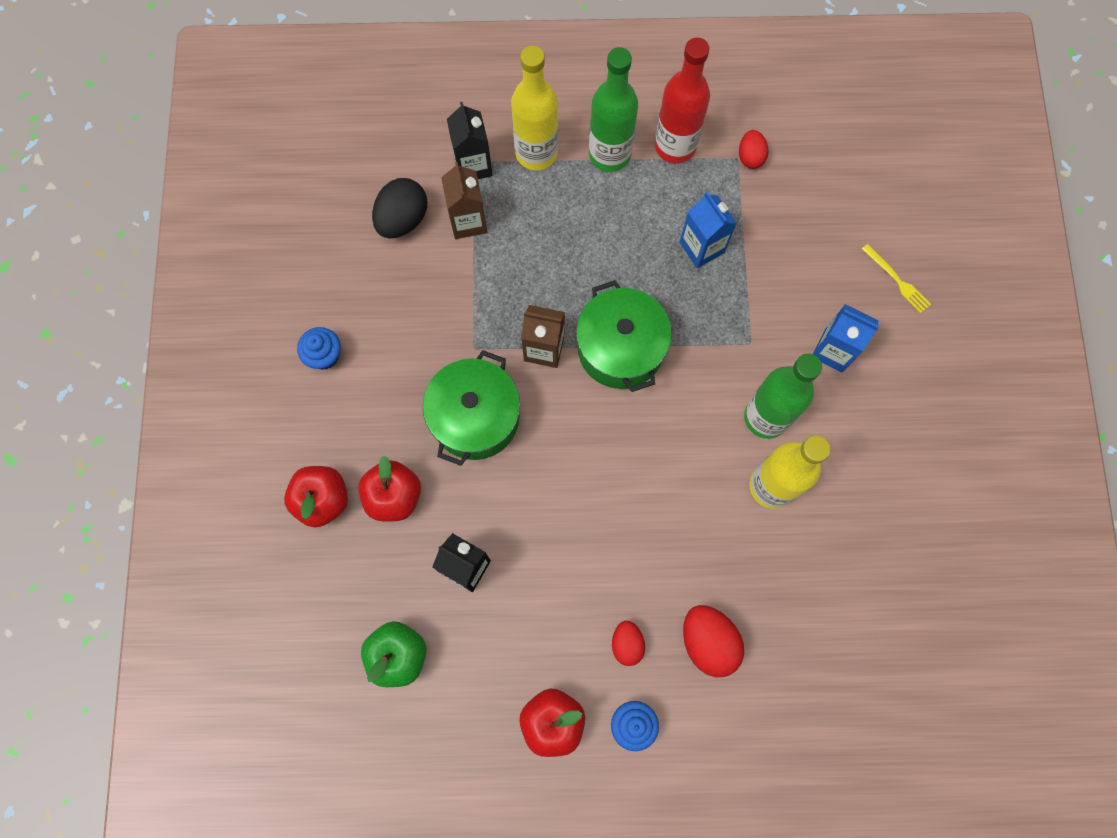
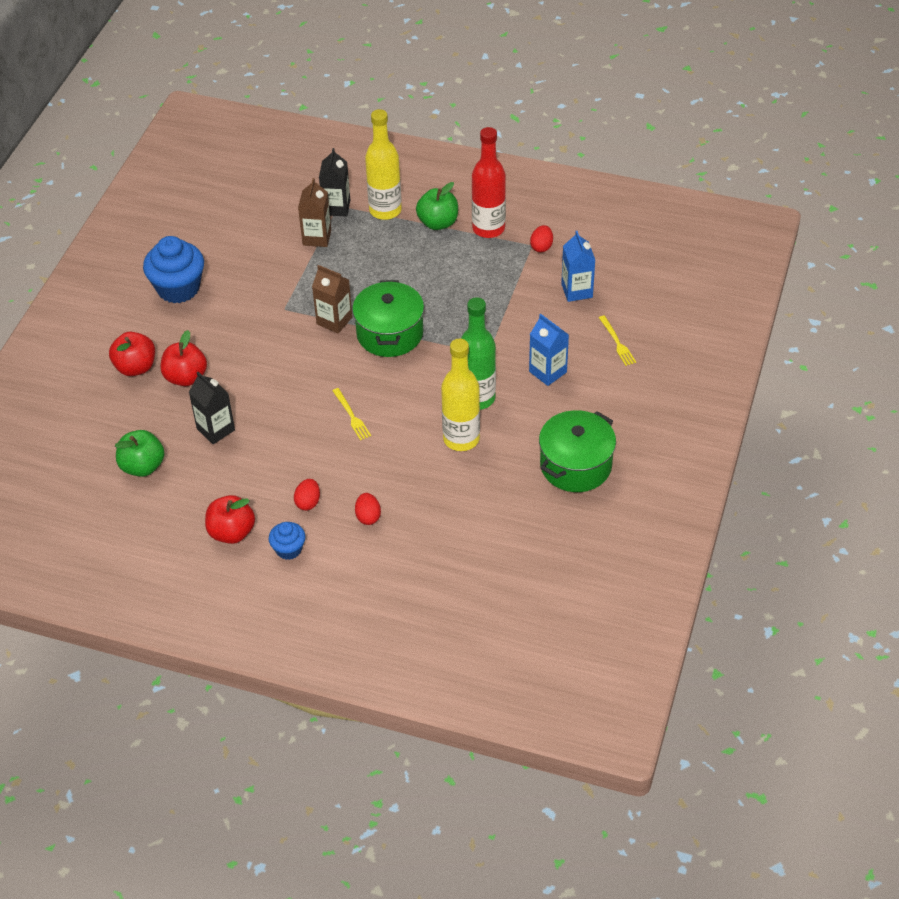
camera: 20 degrees right, 25 degrees down
blue cupcake [297,327,341,370] -> blue cupcake [143,236,204,303], size x1.88
black egg [372,178,428,238] -> none
green pot [423,350,520,466] -> green pot moved to [539,410,616,492]
green bottle [589,47,638,172] -> green apple [416,182,458,230]
blue carton [680,192,737,268] -> blue carton moved to [561,231,595,302]
red egg [683,605,744,677] -> red egg [355,493,381,525], size x0.60
none -> yellow fork [332,388,371,440]

